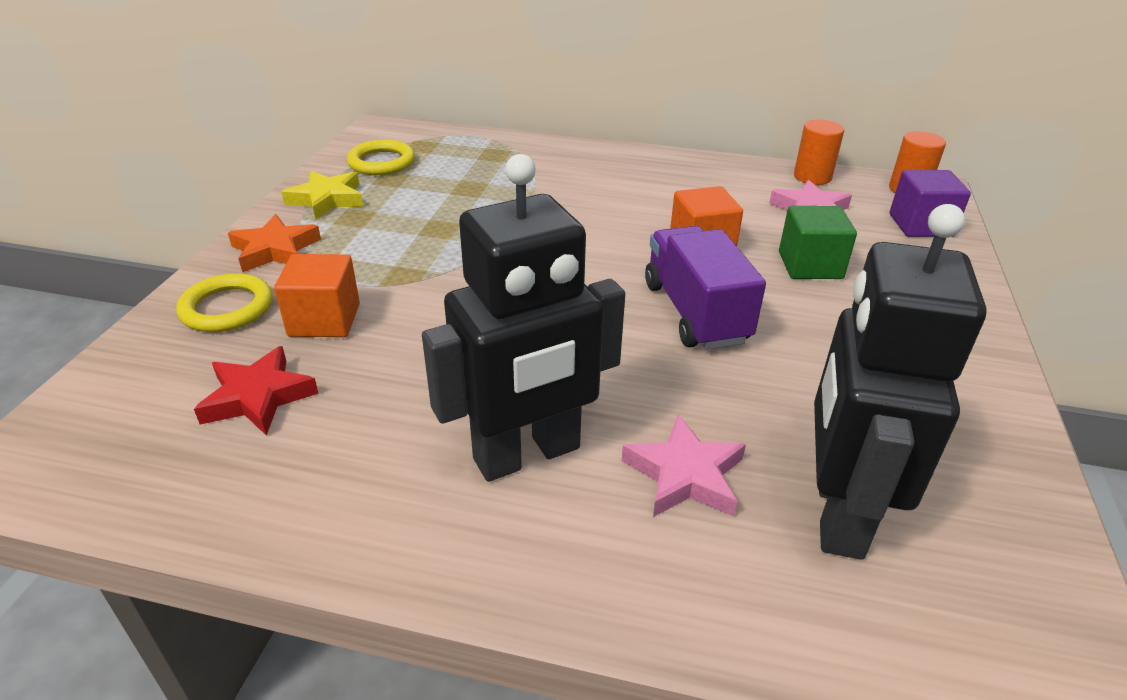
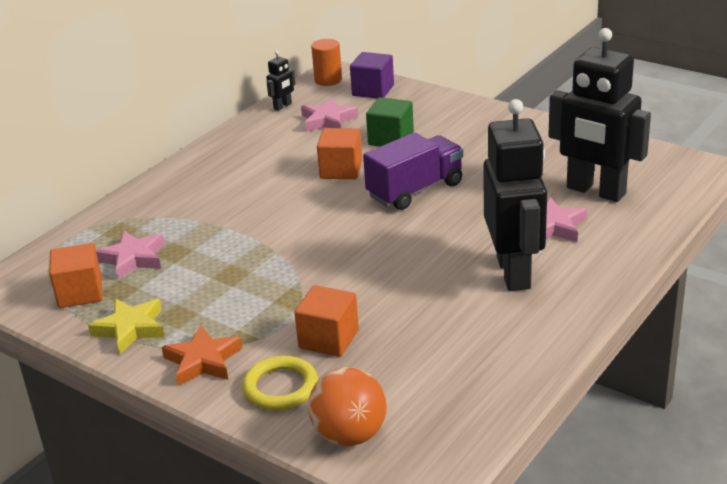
camera: 65 degrees left, 5 degrees down
red star [194,346,319,435] -> none
yellow ring [347,140,415,175] -> orange cube [49,243,102,308]
purple truck [645,226,766,350] -> purple truck turned 135 degrees clockwise [363,132,463,210]
orange cylinder [794,120,844,185] -> black robot [266,51,296,111]
none -> pink star [96,231,165,280]
none -> orange ball [308,367,387,446]

